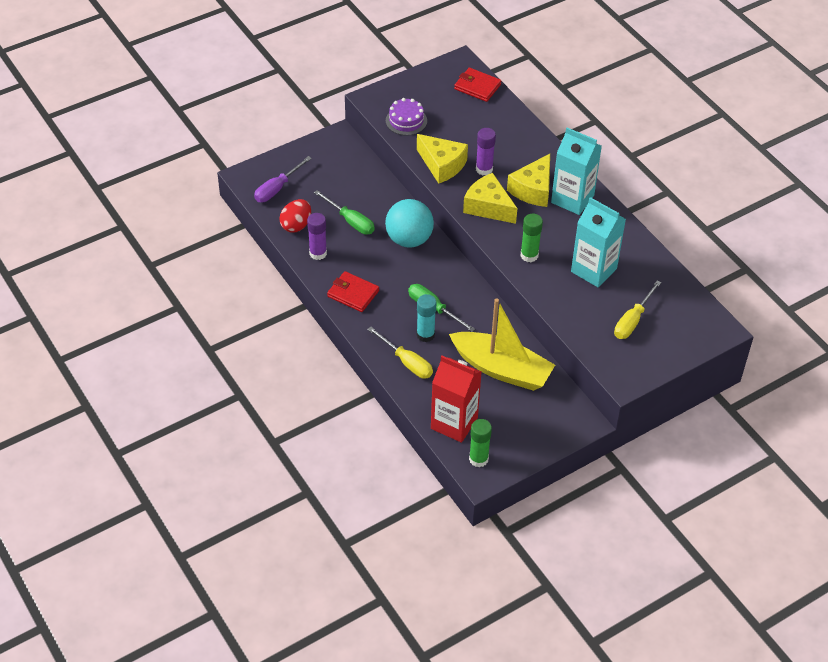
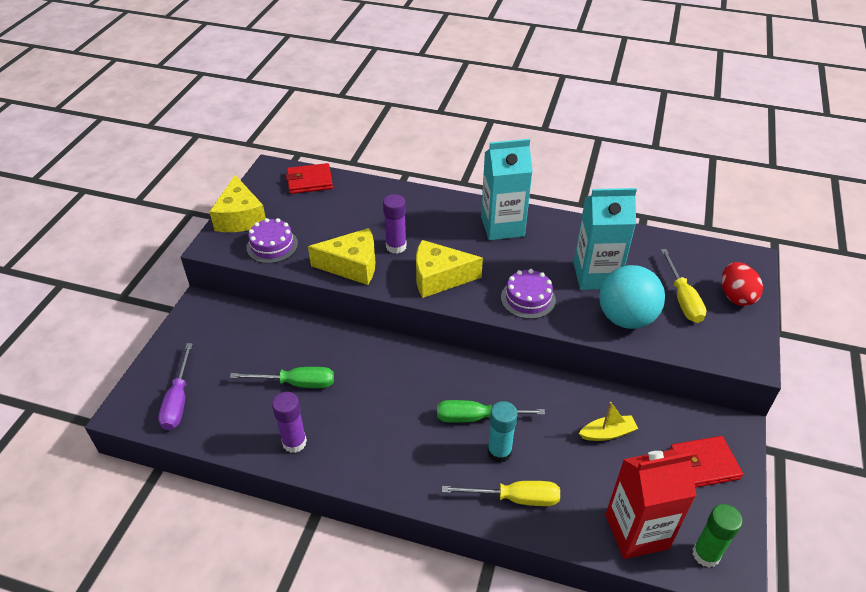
camera: 40 degrees left, 5 degrees down
red egg [279,199,311,233] -> red egg moved to [722,262,763,306]
red wallet [327,271,379,312] -> red wallet moved to [669,436,743,488]
turquoise ball [385,199,434,247] -> turquoise ball moved to [599,265,665,329]
yellow boat [449,298,555,391] -> yellow boat [579,402,638,441], size x0.42
yellow cheese [507,154,550,207] -> yellow cheese moved to [209,175,266,232]
green glue stick [521,214,543,262] -> purple cake [501,269,556,319]

